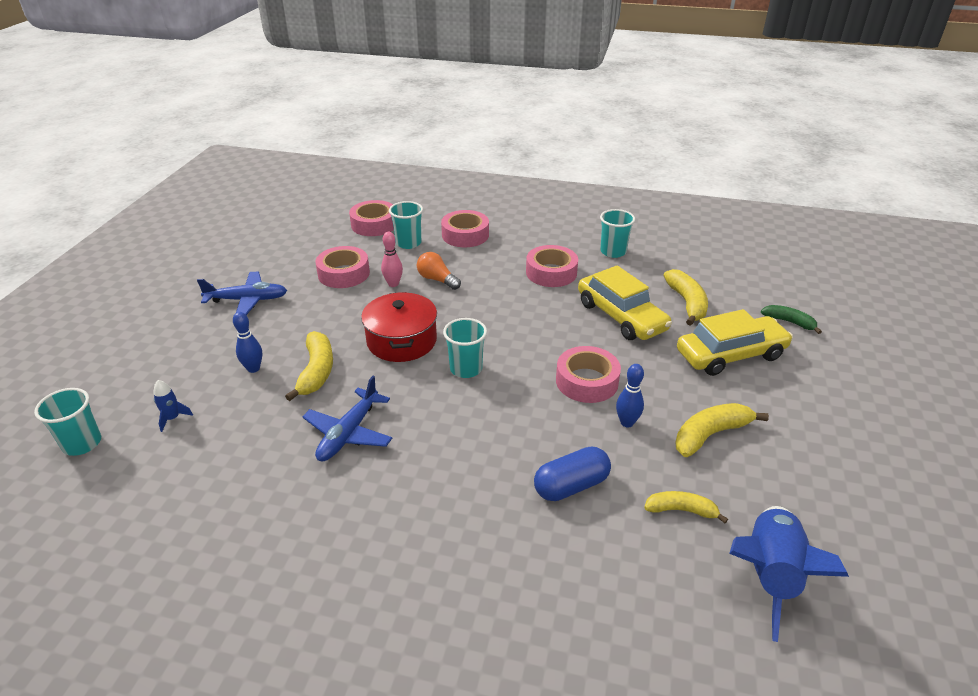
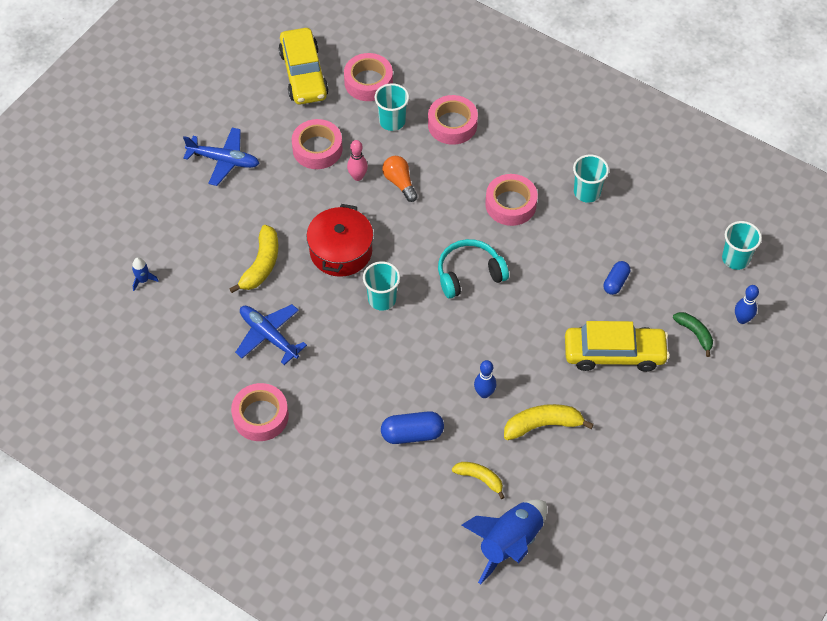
camera: 20 degrees right, 20 degrees up
turquoise cup [34,388,101,456] -> turquoise cup moved to [722,221,762,270]
blue bowling pin [233,312,262,373] -> blue bowling pin moved to [735,285,759,324]
blue plane [302,376,393,461] -> blue plane turned 90 degrees clockwise [235,304,307,365]
pink tape [556,346,621,403] -> pink tape moved to [231,383,289,441]
yellow car [578,265,672,340] -> yellow car moved to [279,28,329,104]
yellow banana [664,269,708,326] -> blue capsule [604,261,630,295]
none -> turquoise headphones [438,239,509,299]

